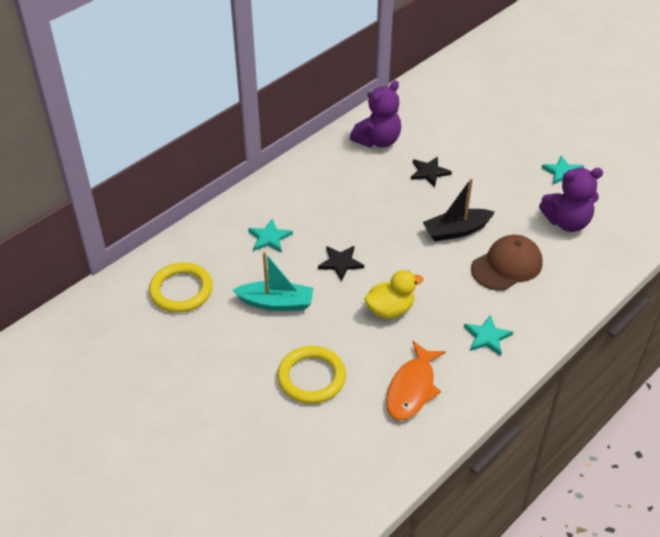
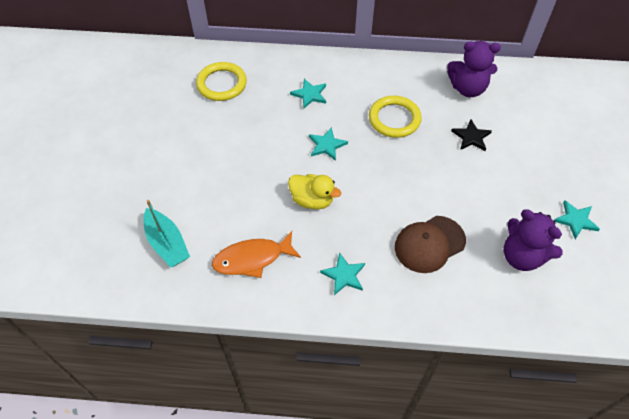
camera: 50 degrees right, 10 degrees up
turquoise boat [233,252,313,311] -> turquoise boat moved to [143,200,190,267]
yellow ring [277,346,346,404] -> yellow ring moved to [369,96,422,138]
black star [318,246,364,281] -> turquoise star [309,127,348,161]
black boat [423,178,495,241] -> none
brown cap [471,235,543,291] -> brown cap turned 135 degrees clockwise [395,216,466,273]

